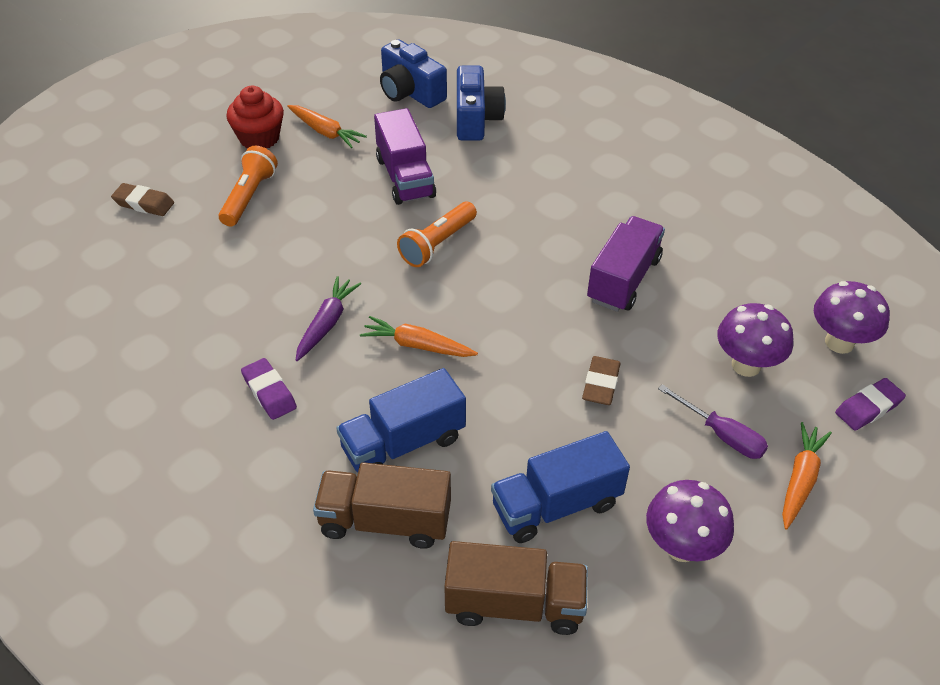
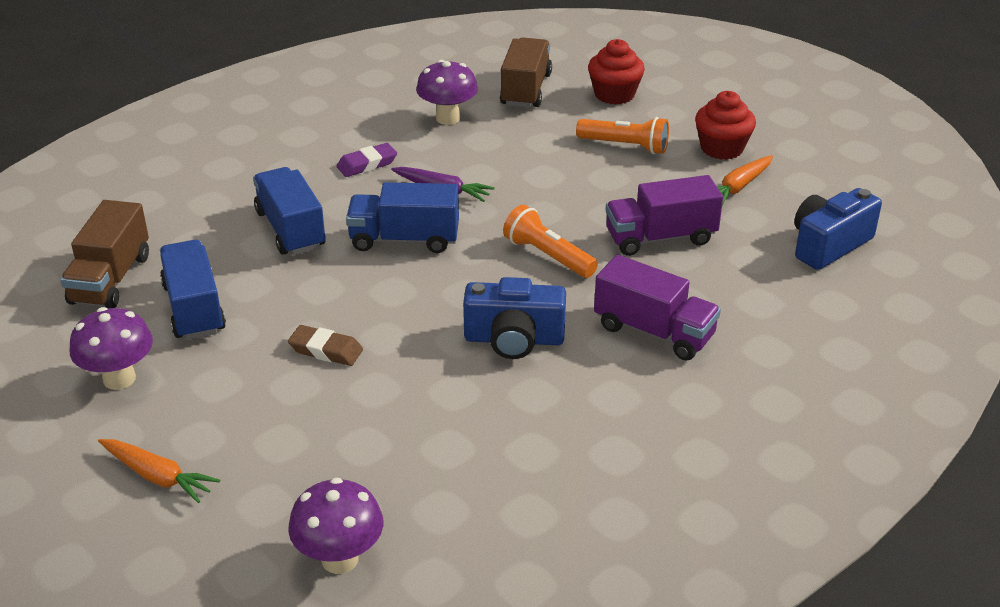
camera: 95 degrees right, 10 degrees down
brown eraser [111,183,174,216] -> red cupcake [588,39,645,105]
brown truck [313,462,451,549] -> brown truck moved to [500,37,552,108]
orange carrot [360,316,478,357] -> blue truck [346,182,459,253]
blue camera [457,66,506,141] -> blue camera moved to [463,277,566,359]
purple truck [587,216,665,312] -> purple truck moved to [594,255,721,361]
purple screwdriver [658,384,768,459] -> none
purple mushroom [717,303,793,377] -> purple mushroom moved to [416,60,478,125]
purple eraser [835,378,906,431] -> none

